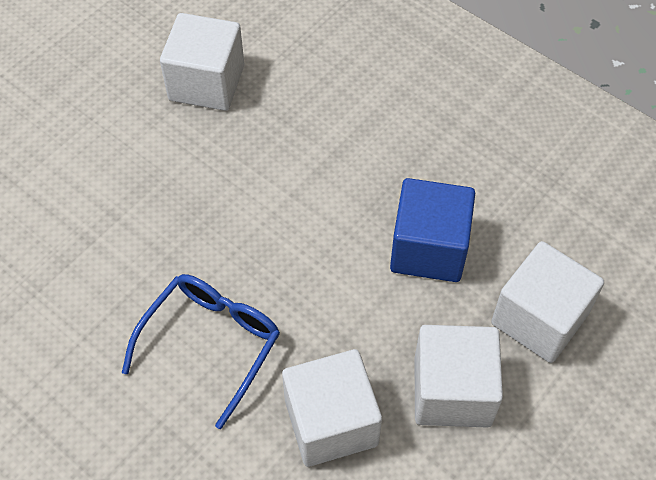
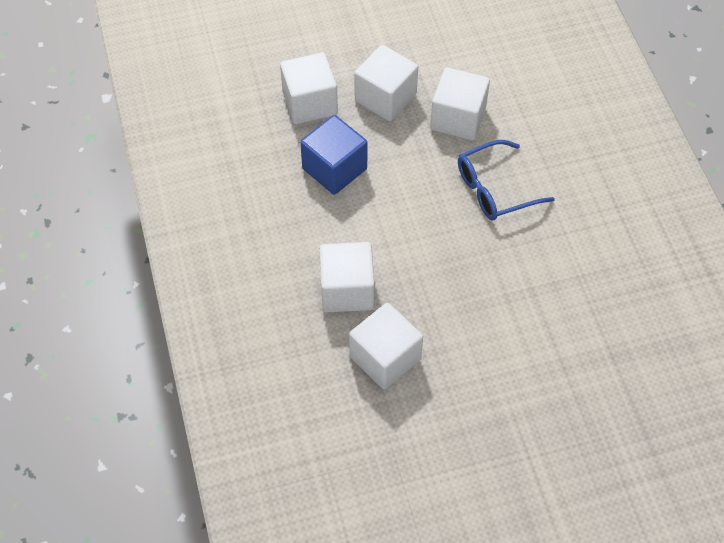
camera: 145 degrees left, 0 degrees up
none -> white cube [319,242,375,313]

